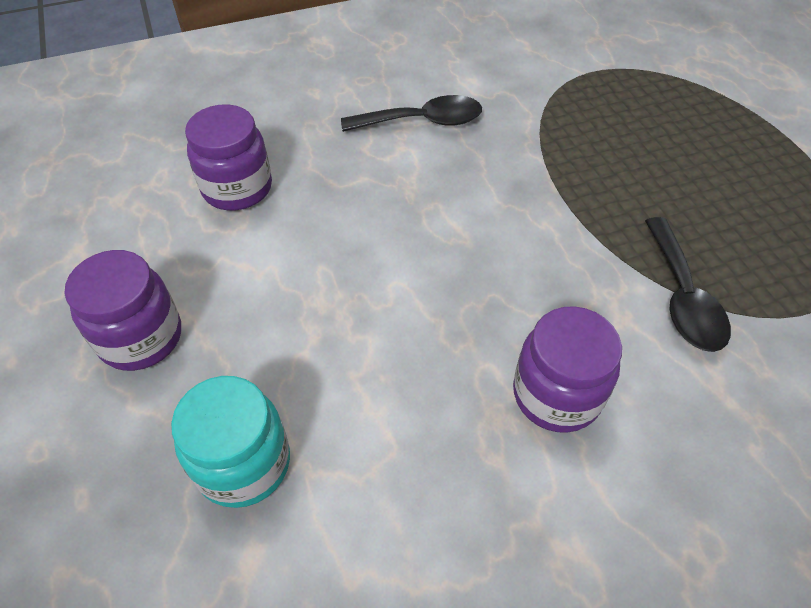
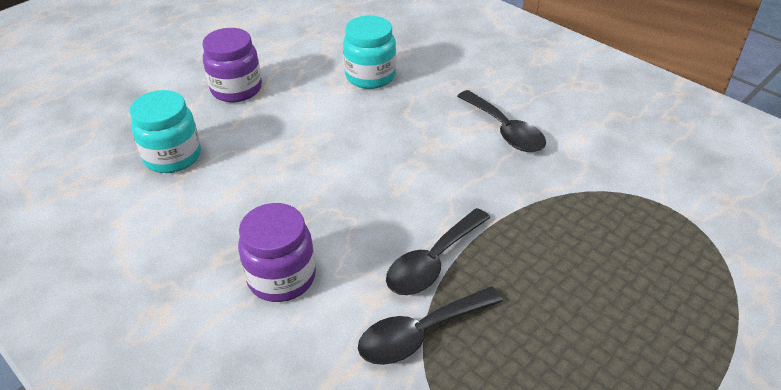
camera: 65 degrees right, 10 degrees down
purple jar [185,104,272,210] -> turquoise jar [343,16,396,89]
none -> black spoon [386,208,490,295]

